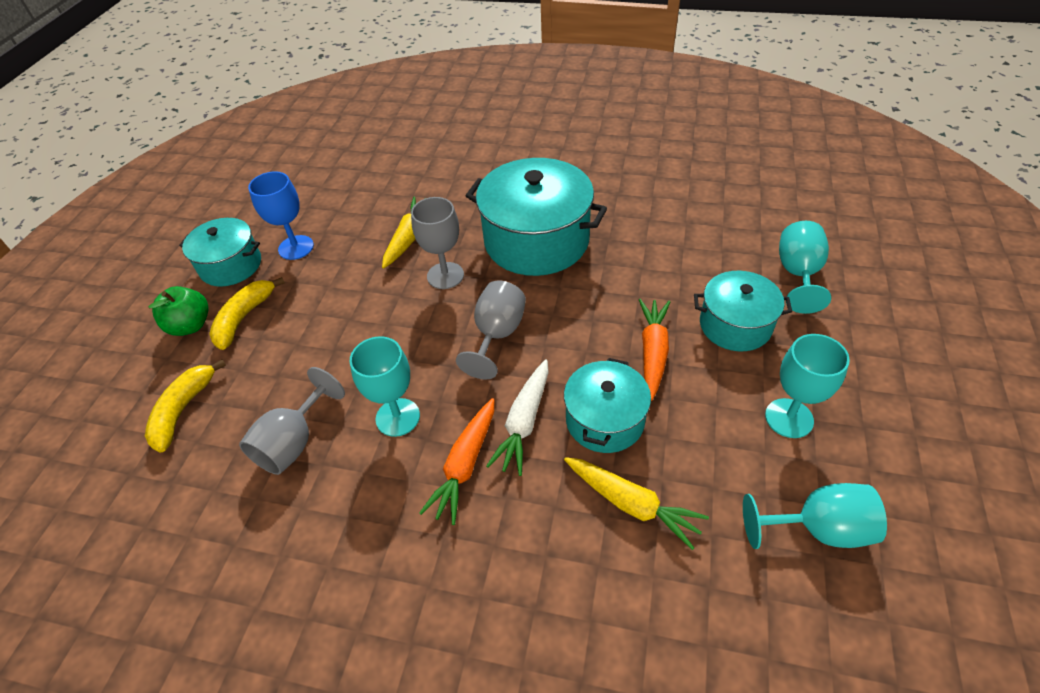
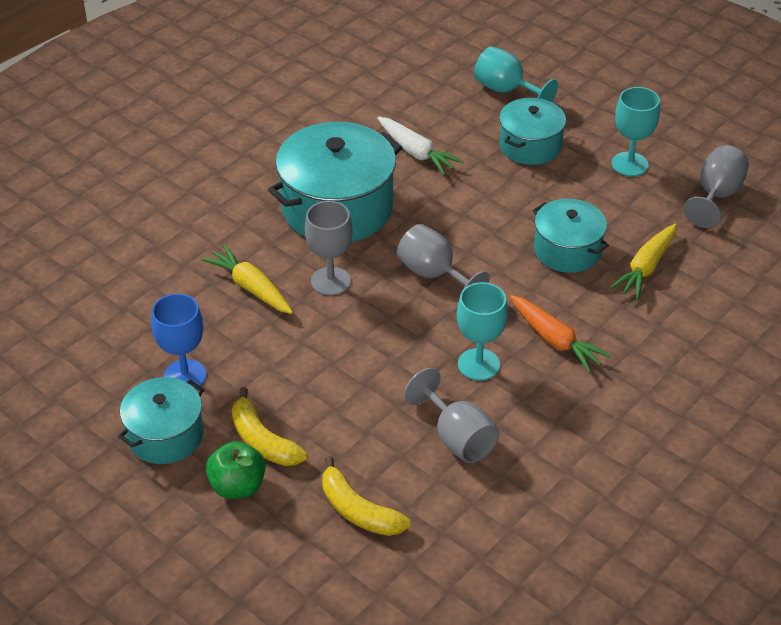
camera: 65 degrees left, 5 degrees down
white carrot [486,360,549,476] -> white carrot moved to [377,117,464,175]
yellow carrot [564,457,709,550] -> yellow carrot turned 150 degrees clockwise [610,223,677,300]
orange carrot [639,299,670,401] -> none
turquoise goblet [743,483,887,549] -> grey goblet [683,145,749,228]

